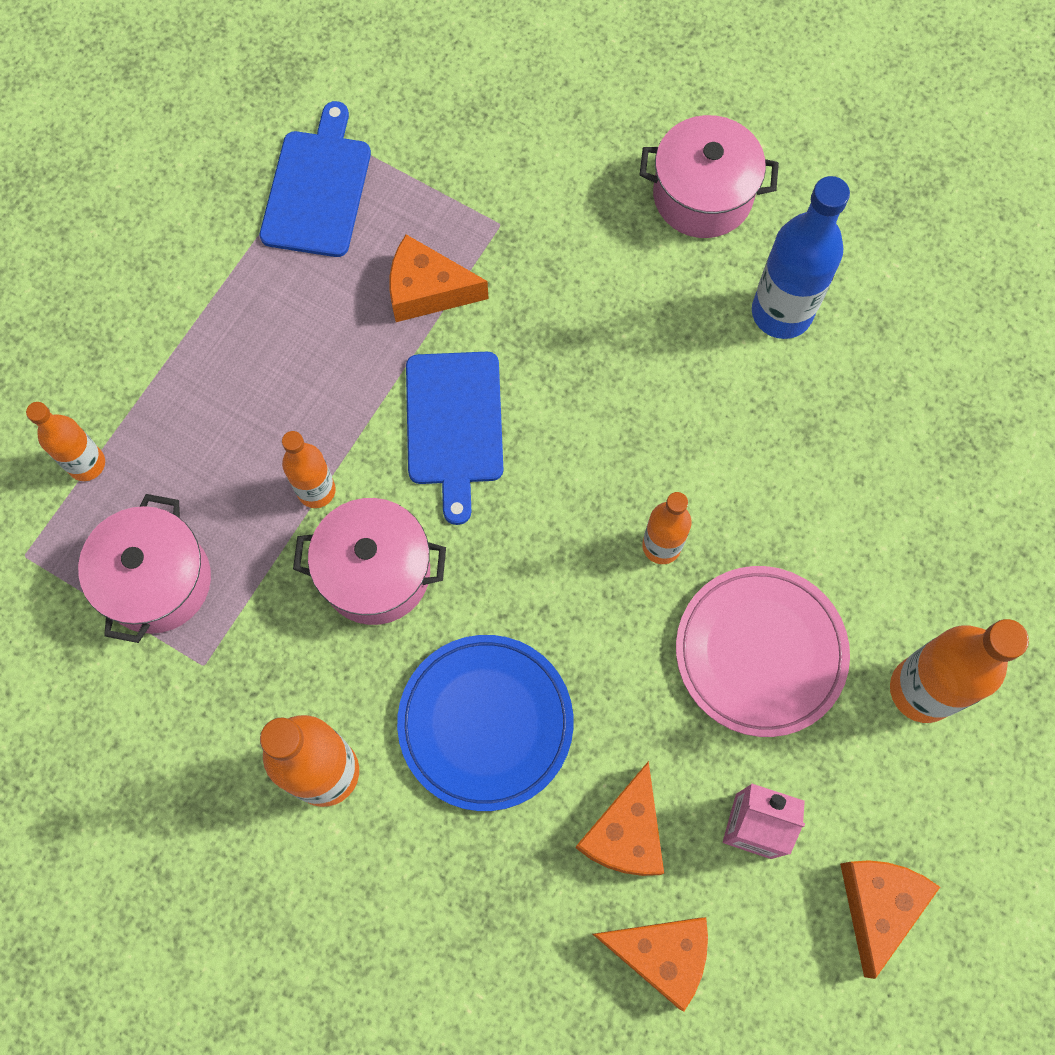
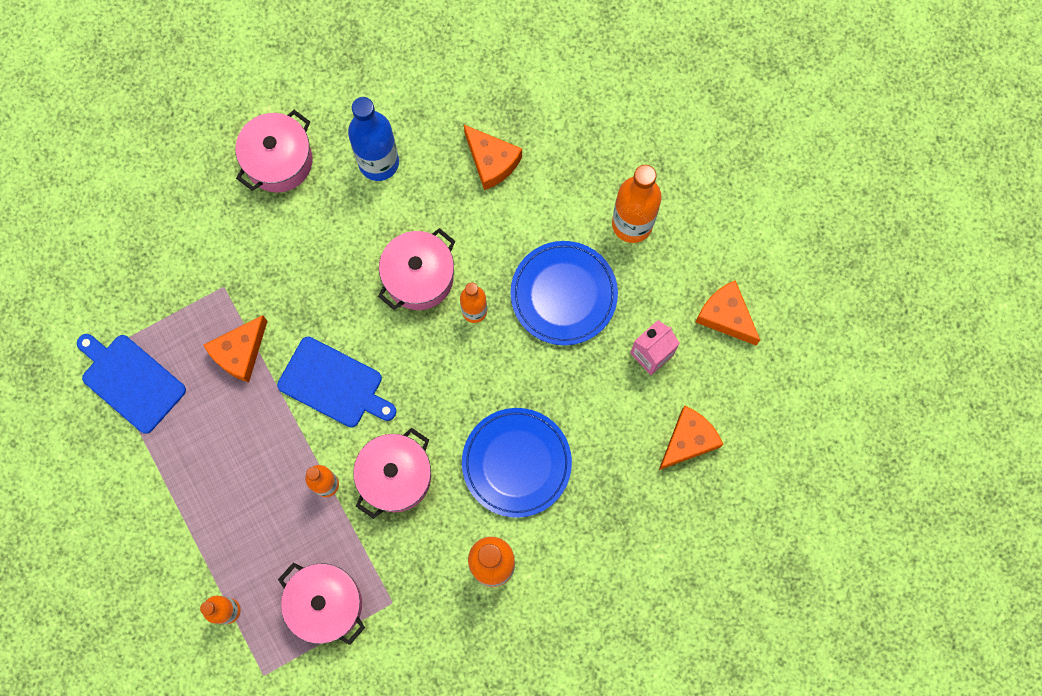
camera: 60 degrees left, 5 degrees up
orange cheese [575,761,664,876] -> orange cheese moved to [464,125,522,190]
pink plate [676,566,850,737] -> blue plate [510,241,618,345]
none -> pink pot [378,228,456,310]

